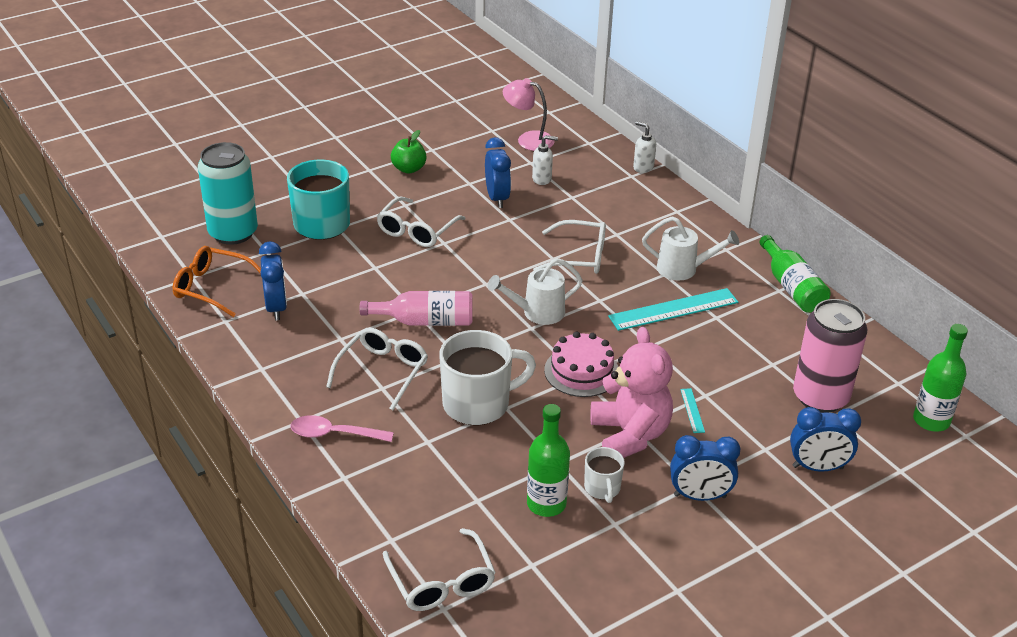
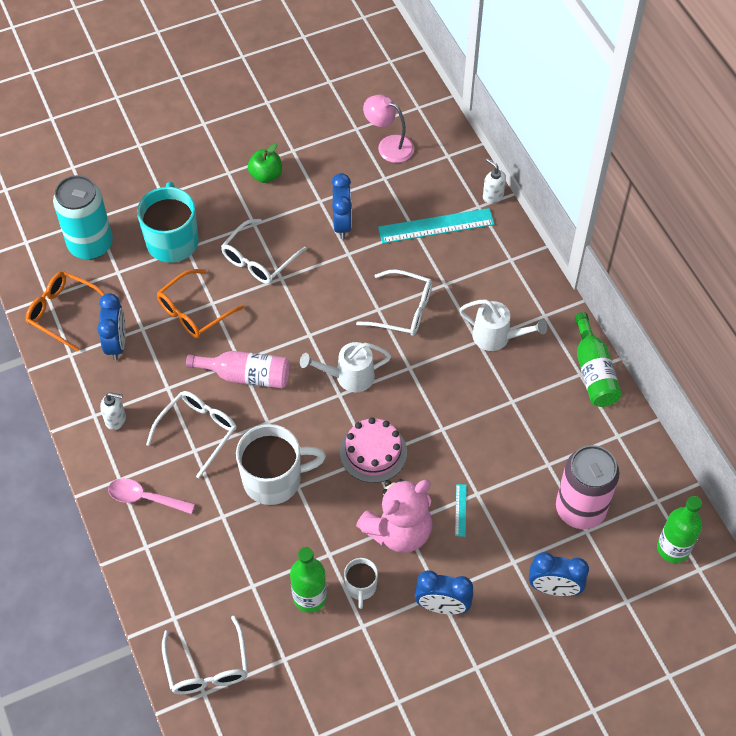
camera: 10 degrees right, 20 degrees up
white soap dispenser [532,135,558,185] -> white soap dispenser moved to [100,392,126,430]
pink teddy bear [590,327,673,458] -> pink teddy bear turned 60 degrees clockwise [356,479,432,553]
turquoise ruler [608,288,738,331] -> turquoise ruler moved to [378,208,495,244]
none -> orange glasses [157,269,244,338]

